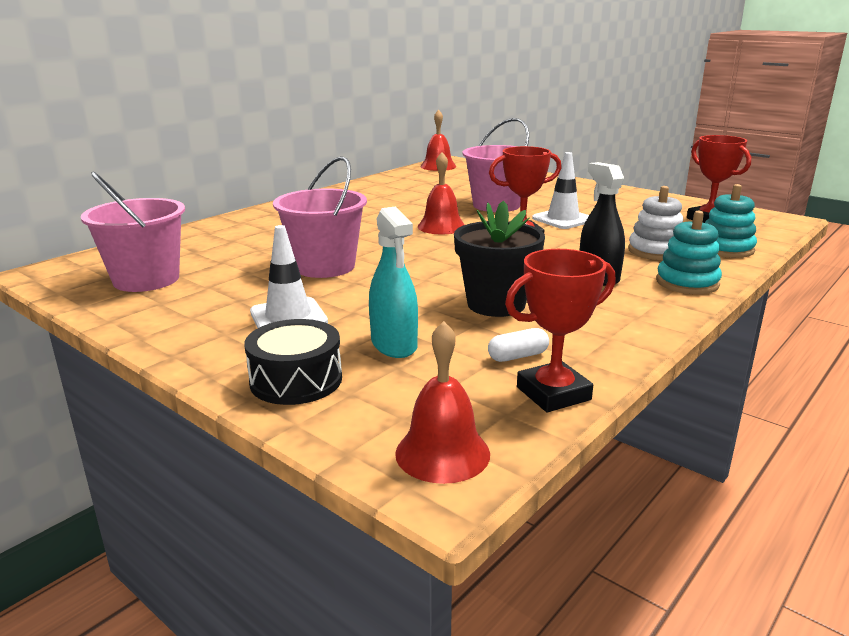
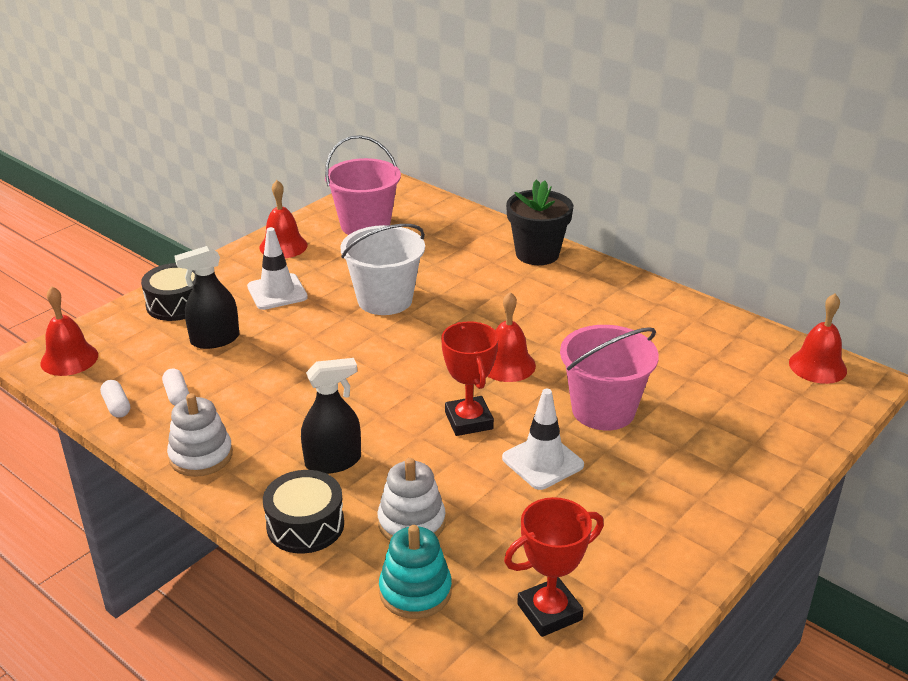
camera: 90 degrees right, 10 degrees up
pink bucket [273,156,367,278] -> white bucket [340,224,425,315]
turquoise spray bottle [369,207,418,358] -> black spray bottle [175,246,239,349]
black flower pot [454,201,545,317] -> black flower pot moved to [506,180,574,265]
red trophy [505,249,616,412] -> white capsule [100,380,130,418]
turquoise stacking toy [656,211,722,294] -> black drum [263,470,344,554]
none -> white stacking toy [167,393,233,477]
none -> red bell [259,180,308,258]

